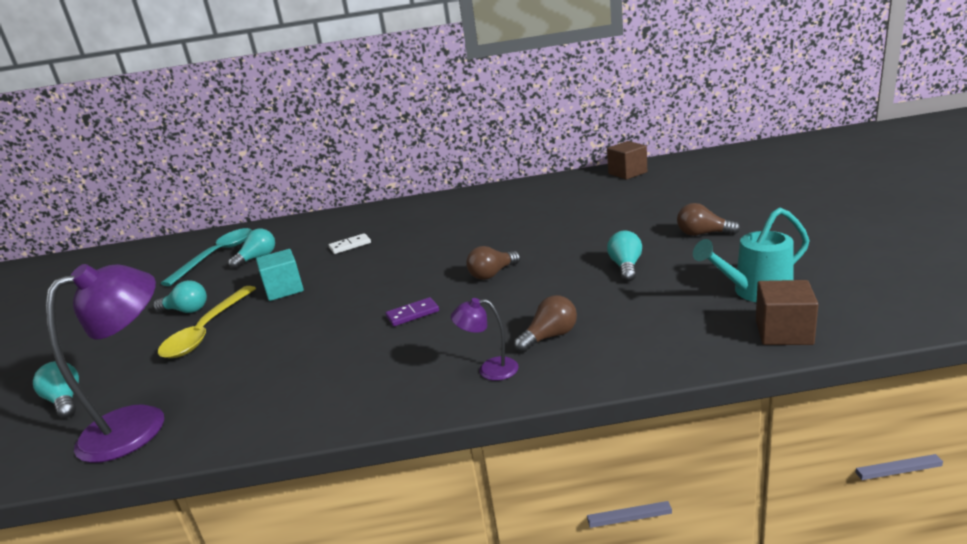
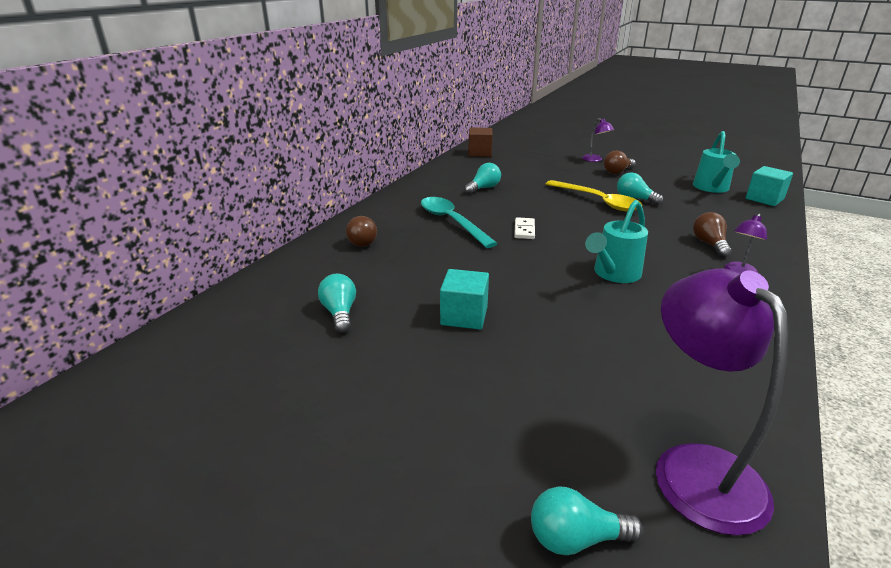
camera: 60 degrees left, 5 degrees up
turquoise light bulb [153,280,207,313] -> turquoise light bulb moved to [464,163,501,194]
yellow spoon [158,286,256,358] -> yellow spoon moved to [546,180,642,211]
turquoise spoon [161,228,252,286] -> turquoise spoon moved to [421,197,498,248]
white domino [329,233,371,254] -> white domino moved to [514,217,535,239]
purple domino [386,297,439,326] -> turquoise watering can [585,200,648,283]
brown light bulb [466,246,520,280] -> brown light bulb moved to [346,216,377,247]
brown cube [756,280,818,345] -> turquoise cube [746,166,793,206]
none -> purple lamp [582,118,614,162]

